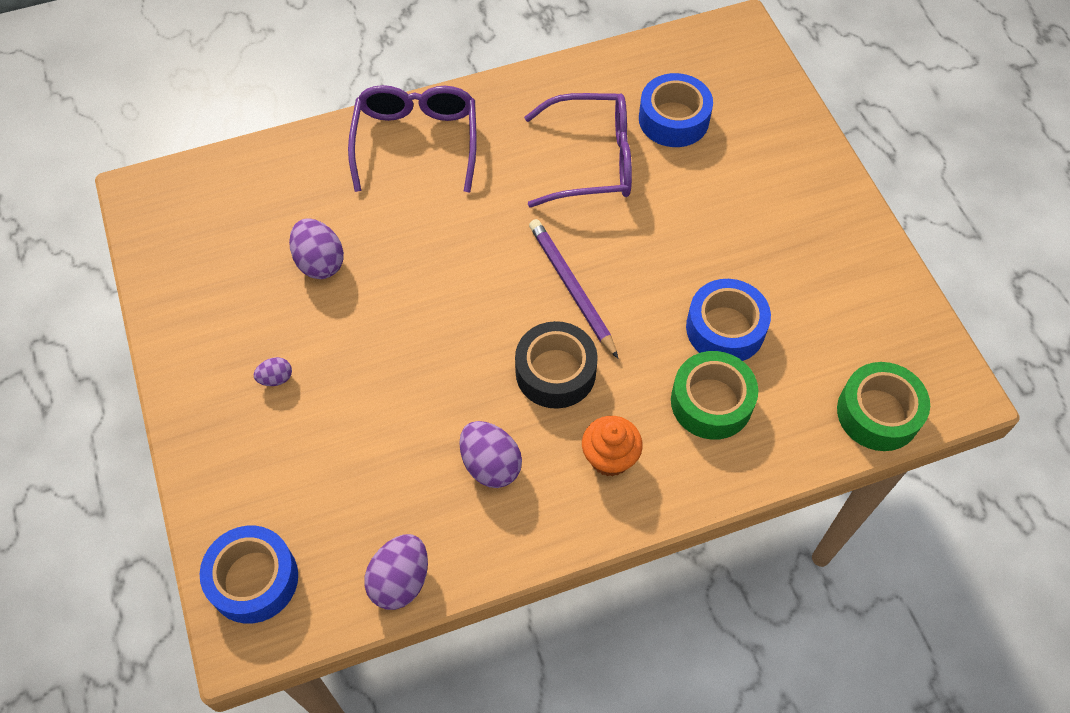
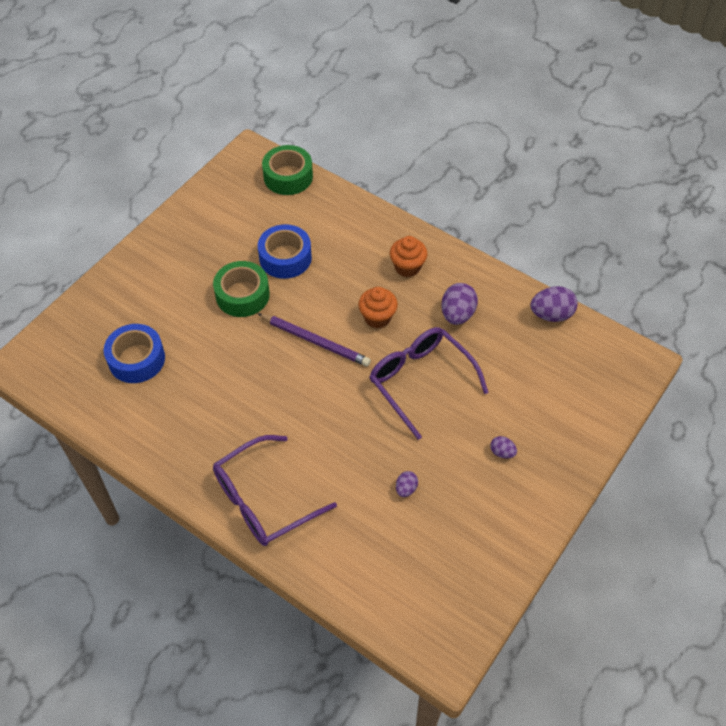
camera: 125 degrees left, 5 degrees down
blue tape [200,526,298,624] -> none
purple egg [289,218,344,279] -> purple egg [396,471,418,497], size x0.54
black tape [515,321,598,409] -> orange cupcake [358,287,398,328]
purple glasses [524,93,632,207] -> purple glasses moved to [370,327,489,440]
purple pencil [529,219,618,358] -> purple pencil turned 90 degrees counterclockwise [257,313,371,367]
green tape [671,351,758,440] -> green tape moved to [213,261,270,317]

